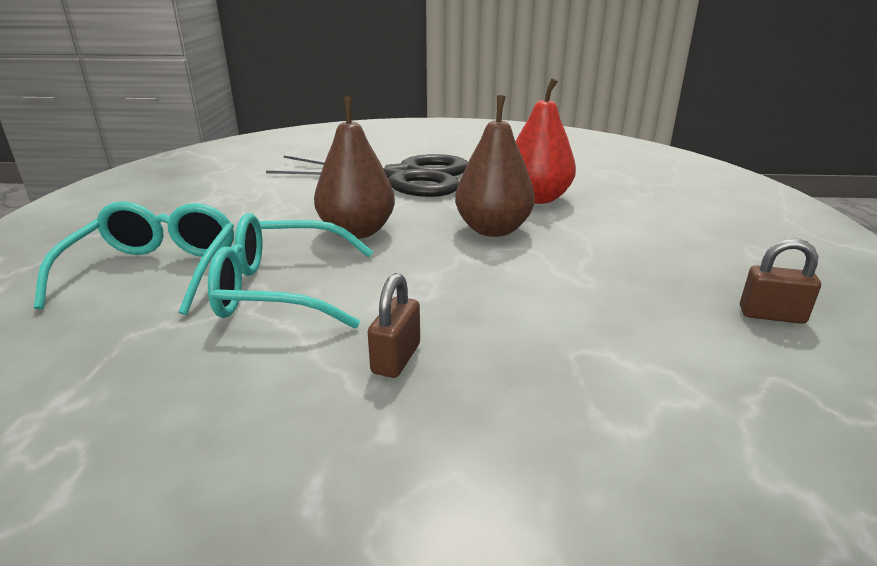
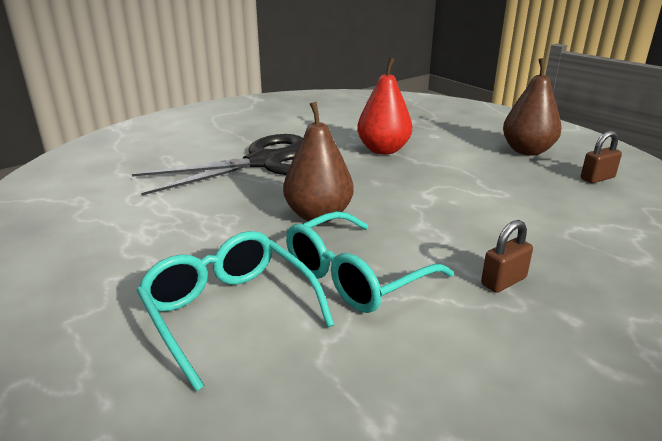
camera: 40 degrees left, 0 degrees up
brown padlock [368,273,420,378] -> brown padlock turned 75 degrees clockwise [481,220,533,293]
brown pear [455,95,535,237] -> brown pear moved to [503,58,562,156]

